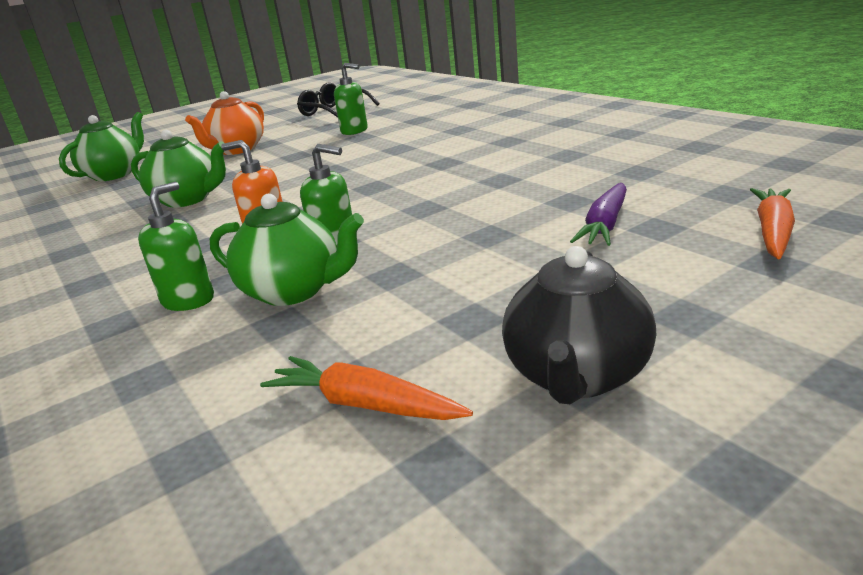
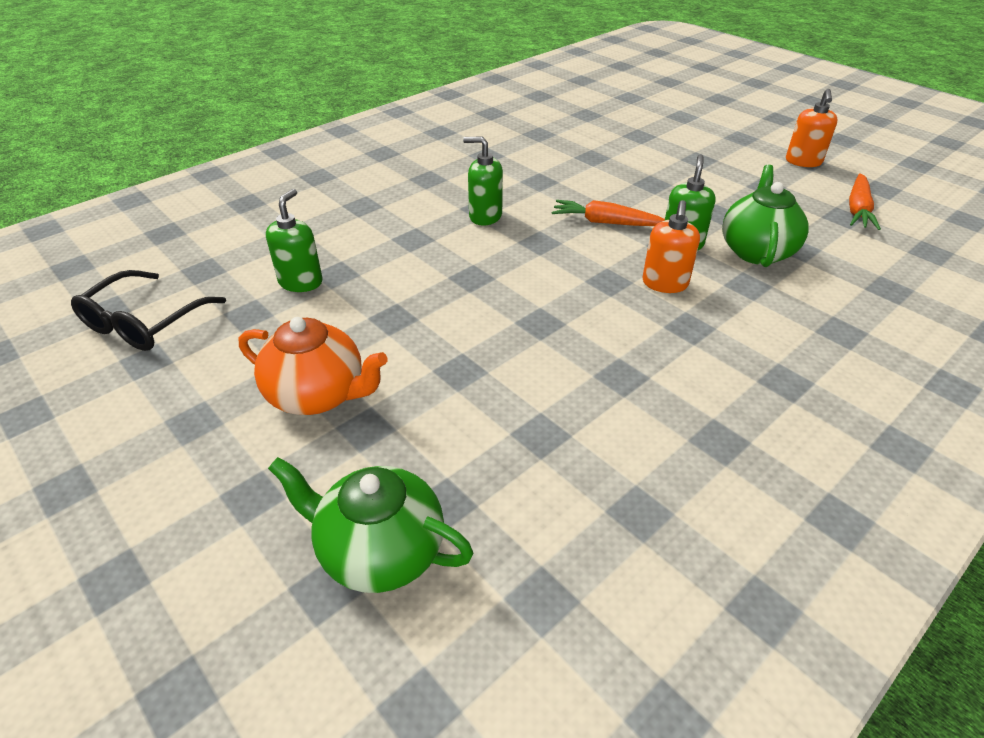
camera: 100 degrees left, 15 degrees up
green teapot [131,130,226,208] -> none
green soap dispenser [138,182,214,311] -> green soap dispenser moved to [463,136,503,226]
black teapot [502,246,656,404] -> orange soap dispenser [786,89,838,167]
purple carrot [570,183,627,246] -> none
orange carrot [750,188,795,259] -> orange carrot moved to [552,200,665,226]

